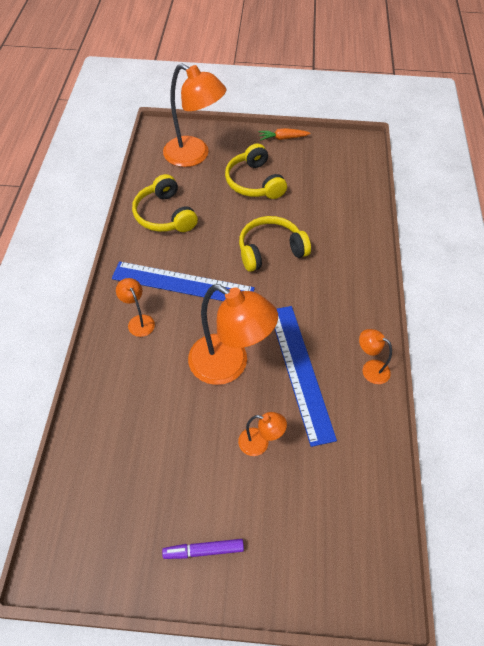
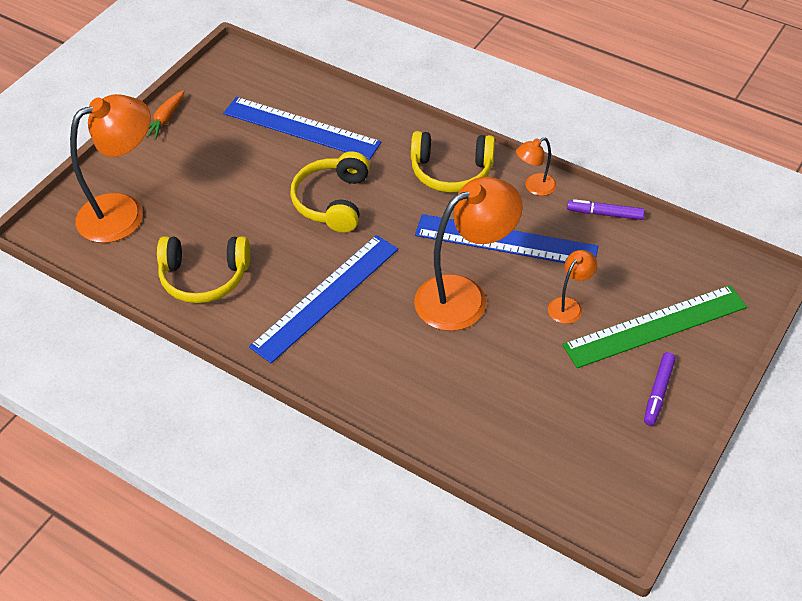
camera: 60 degrees left, 5 degrees down
orange lamp [116,278,155,337] -> none
yellow headphones [225,144,287,199] -> yellow headphones moved to [411,131,495,193]
none -> blue ruler [223,97,381,160]
none -> green ruler [563,285,747,368]
none -> purple marker [567,199,645,220]

